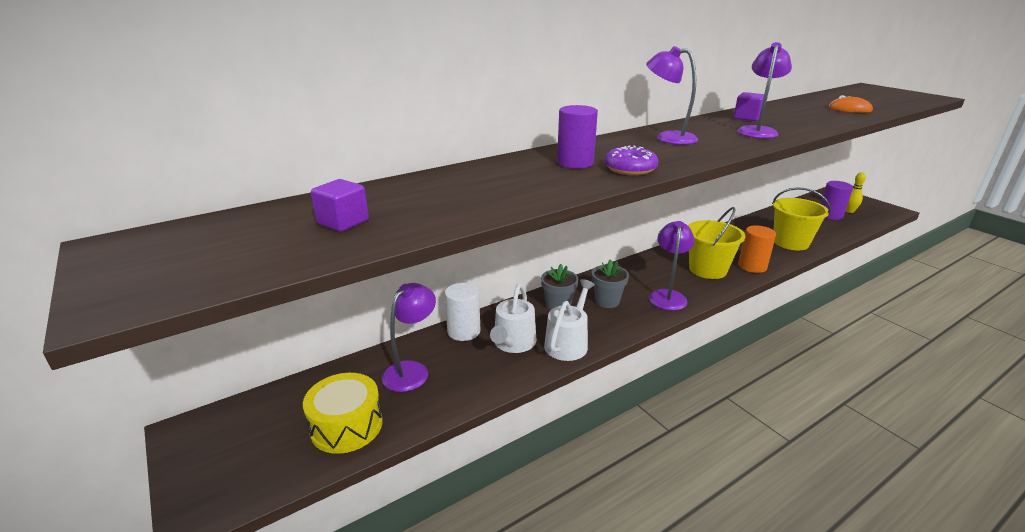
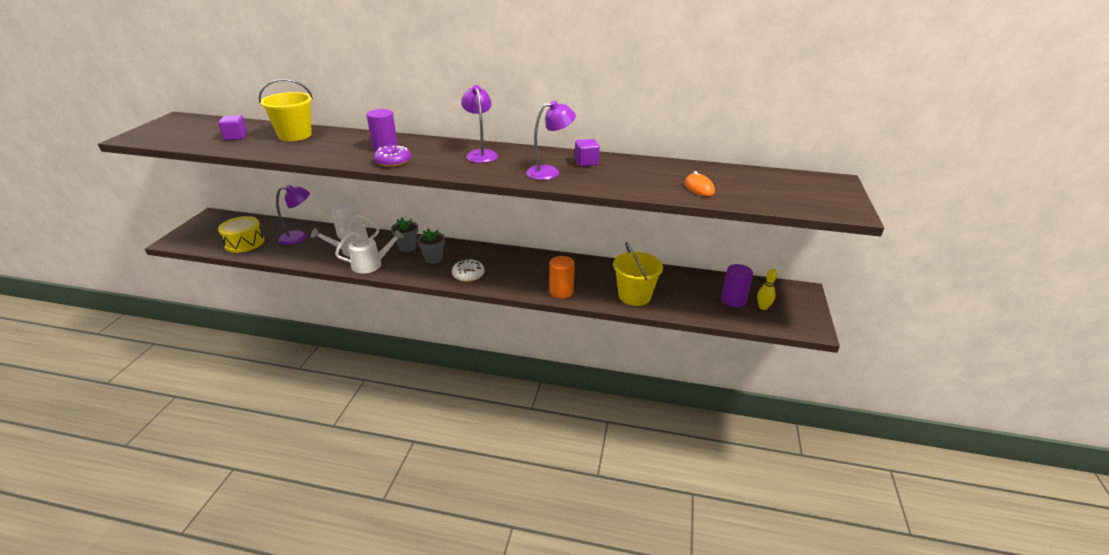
camera: 45 degrees right, 5 degrees up
purple lamp [649,221,695,311] -> white donut [452,259,484,282]
yellow bucket [688,207,746,279] -> yellow bucket moved to [259,79,313,141]

